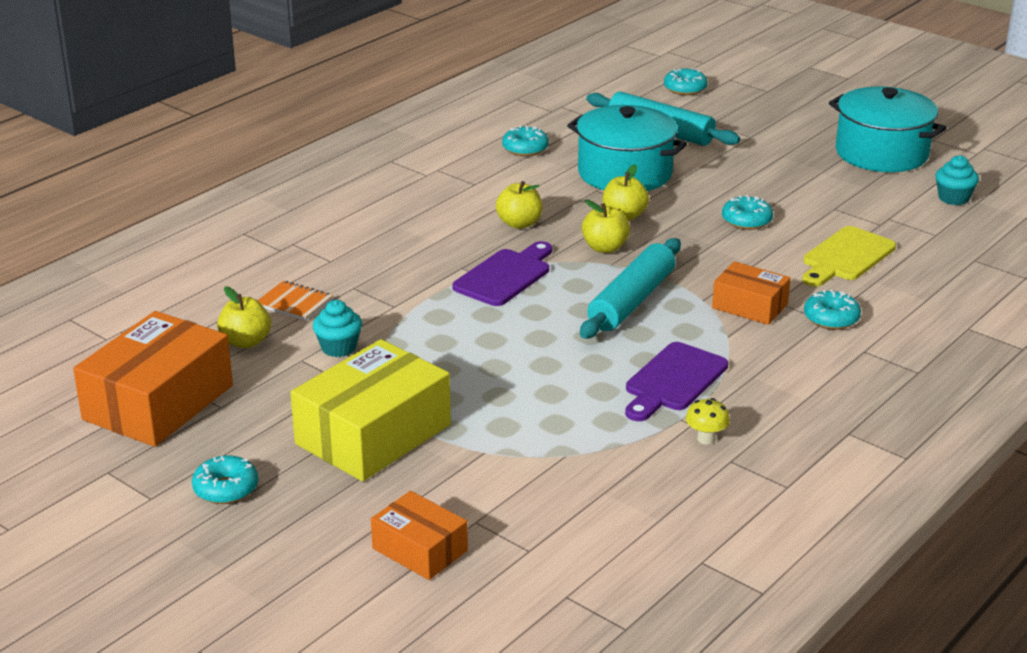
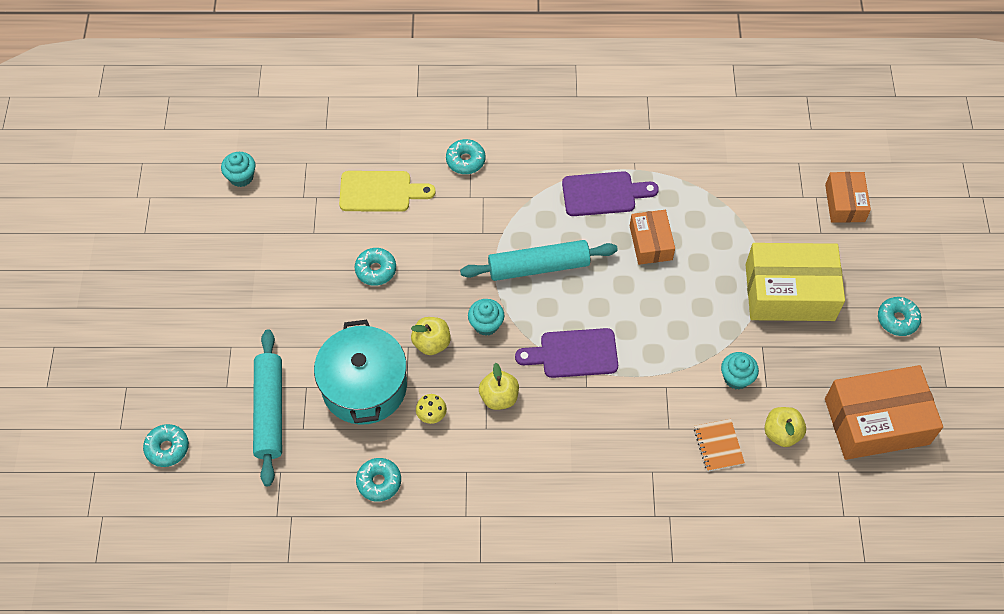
camera: 130 degrees left, 30 degrees up
yellow apple [582,199,630,253] -> turquoise cupcake [468,299,504,336]
yellow mushroom [686,398,730,445] -> yellow mushroom moved to [416,394,447,424]
orange box [712,261,791,325] -> orange box moved to [630,210,675,265]
turquoise pot [829,87,947,172] -> none

